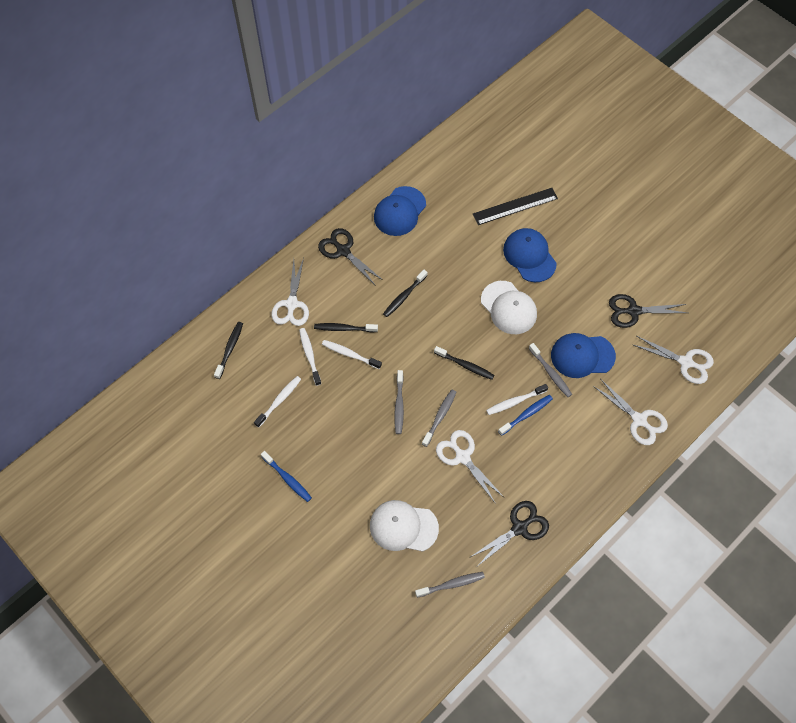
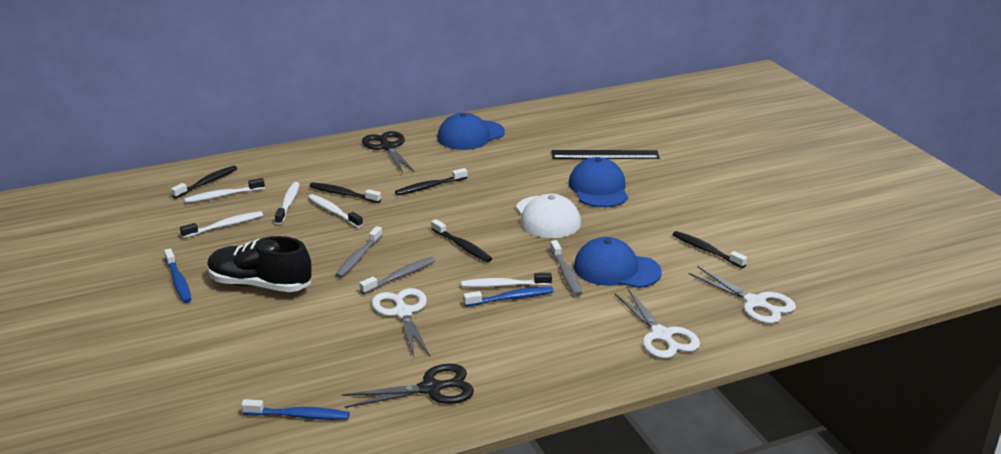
camera: 20 degrees right, 35 degrees down
white scissors [271,258,309,326] -> none
white cap [370,500,439,552] -> none
grey toothbrush [415,572,485,598] -> blue toothbrush [241,399,350,420]
black scissors [609,294,687,328] -> black toothbrush [673,231,747,268]
none -> white toothbrush [184,178,265,203]
none -> black shoe [207,236,311,292]

